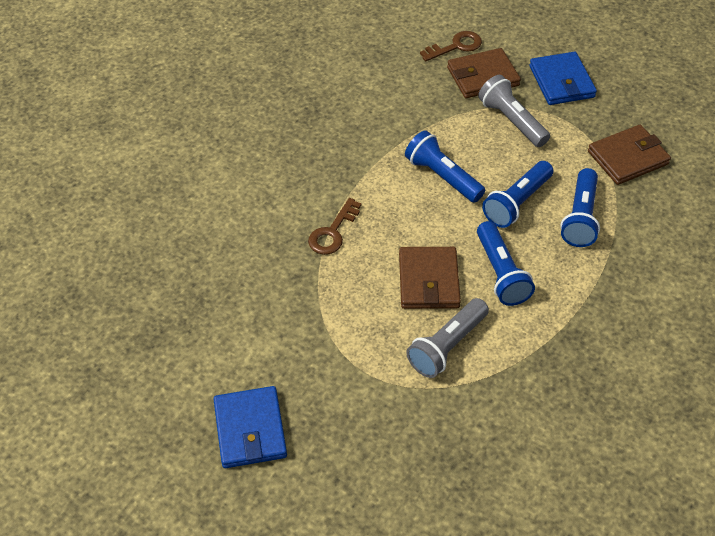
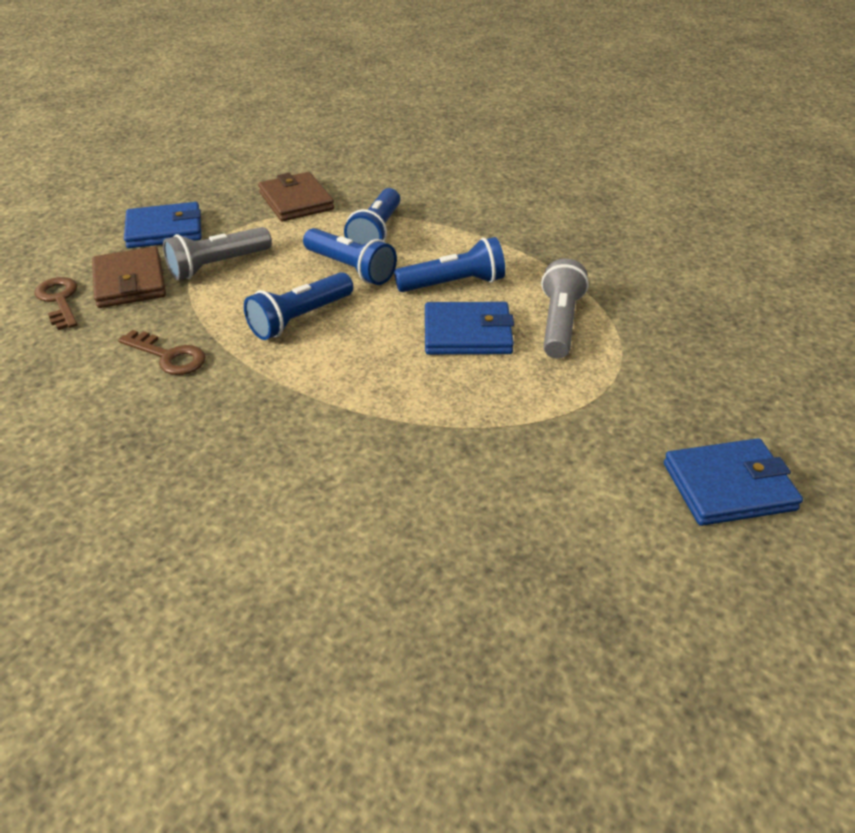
camera: 90 degrees left, 10 degrees down
brown key [308,198,361,255] -> brown key moved to [118,330,206,375]
brown wallet [399,247,461,309] -> blue wallet [425,302,514,355]
grey flashlight [406,298,489,378] -> grey flashlight turned 120 degrees counterclockwise [541,259,589,359]
blue flashlight [560,168,600,247] -> blue flashlight turned 90 degrees clockwise [344,188,400,245]

